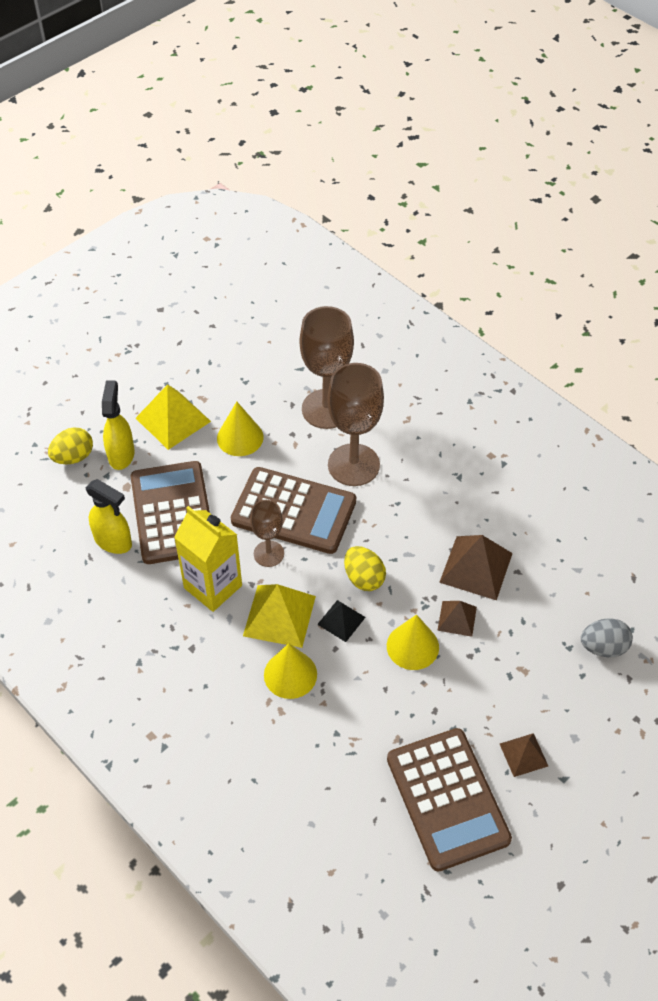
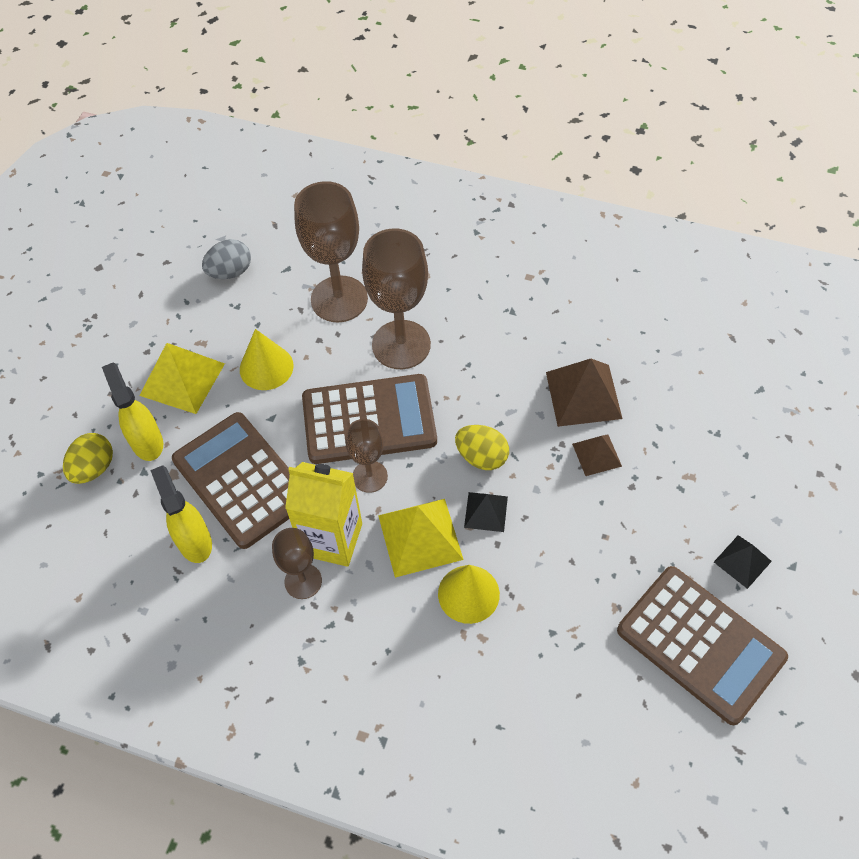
camera: 25 degrees left, 5 degrees up
yellow spray bottle [86,479,132,554] -> yellow spray bottle turned 120 degrees counterclockwise [150,465,212,563]
yellow cone [387,614,439,670] -> none
brown pyramid [500,733,548,777] -> black pyramid [714,535,772,589]
grey egg [581,619,633,658] -> grey egg moved to [202,239,251,279]
none -> brown goblet [272,528,322,599]

